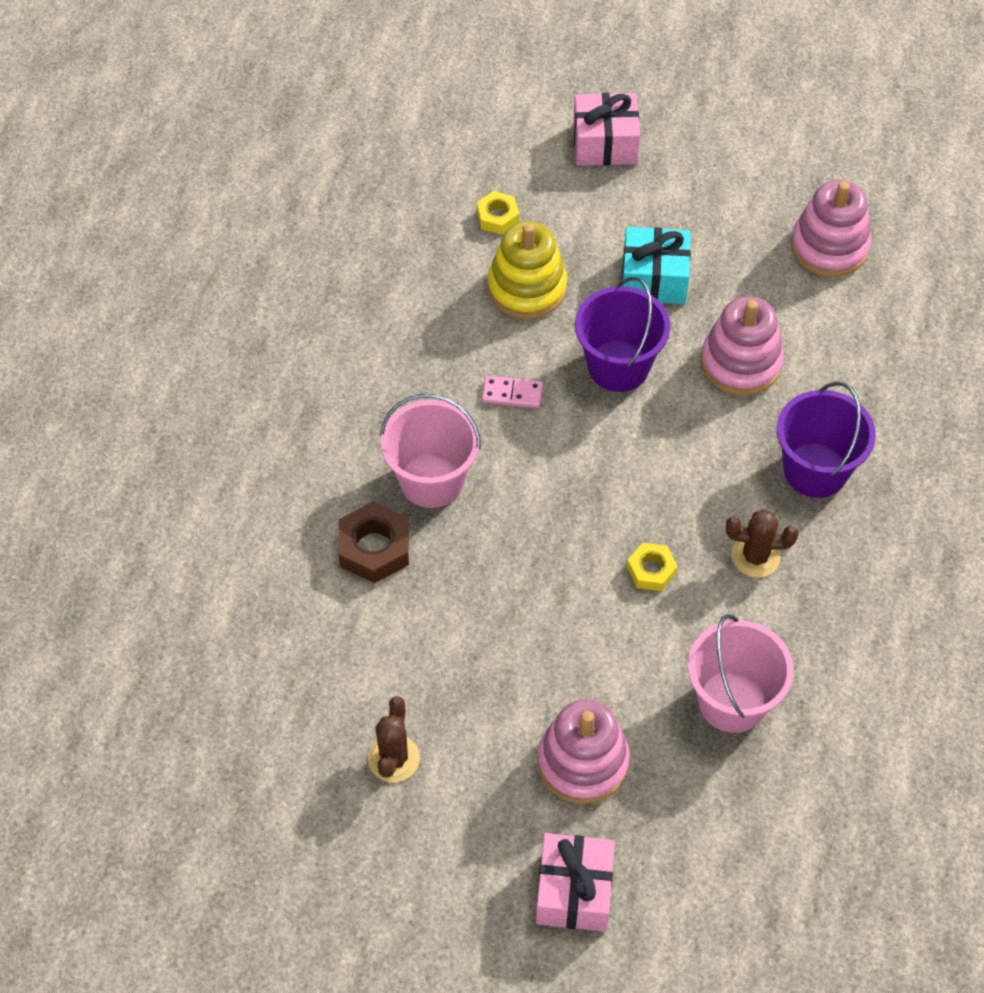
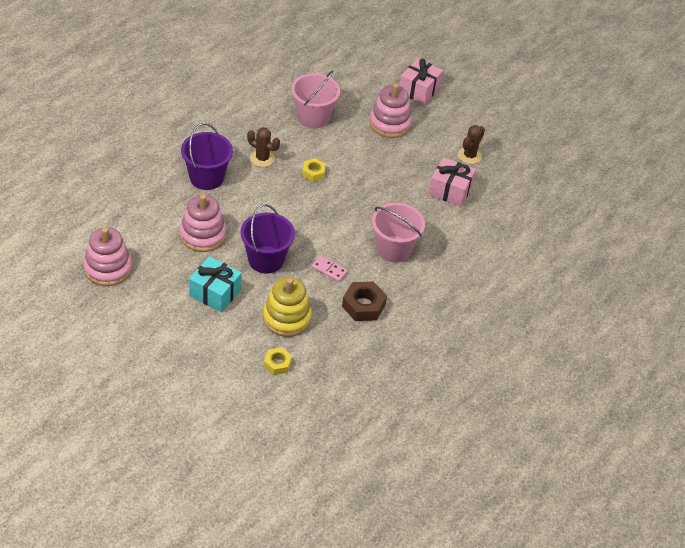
camera: 160 degrees left, 10 degrees down
brown nut [338,501,409,583] -> brown nut moved to [342,282,387,321]
pink gift [573,93,640,166] -> pink gift moved to [429,157,476,207]

